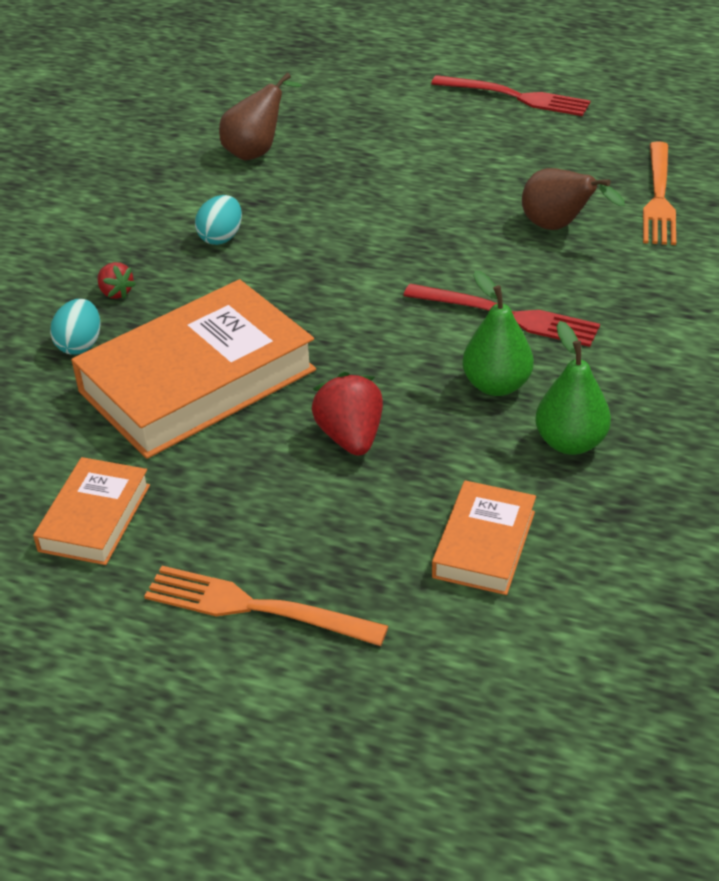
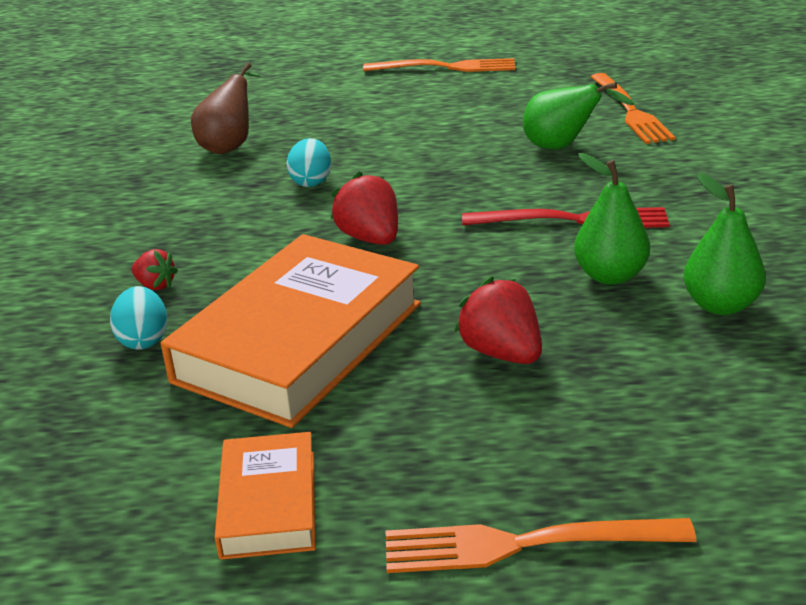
camera: 20 degrees left, 10 degrees down
turquoise egg [195,195,242,245] -> turquoise egg moved to [287,138,331,187]
red fork [431,75,591,116] -> orange fork [363,58,515,72]
orange book [432,480,536,595] -> none
brown pear [522,168,625,230] -> green pear [523,82,634,149]
none -> red strawberry [331,171,398,245]

